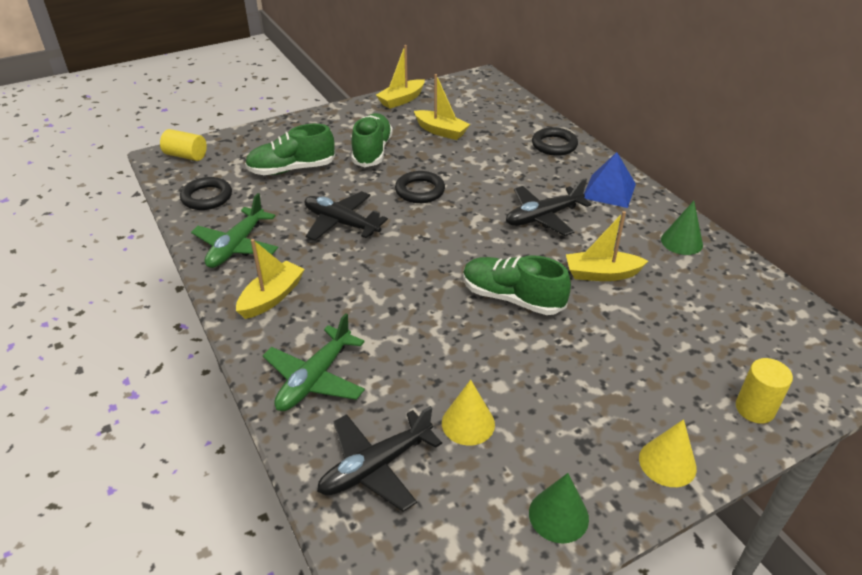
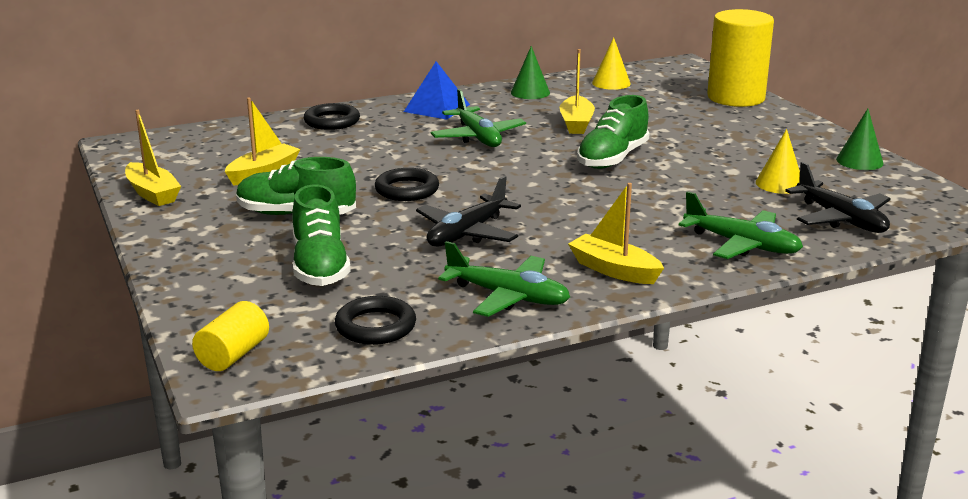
camera: 85 degrees left, 15 degrees down
black plane [506,178,592,236] -> green plane [431,89,526,147]
yellow cone [639,419,697,487] -> yellow cone moved to [592,37,631,90]
yellow cylinder [736,358,793,423] -> yellow cylinder [707,9,774,107], size x1.99

